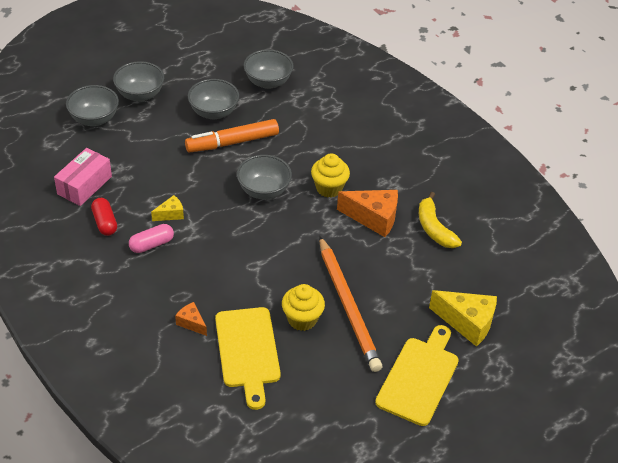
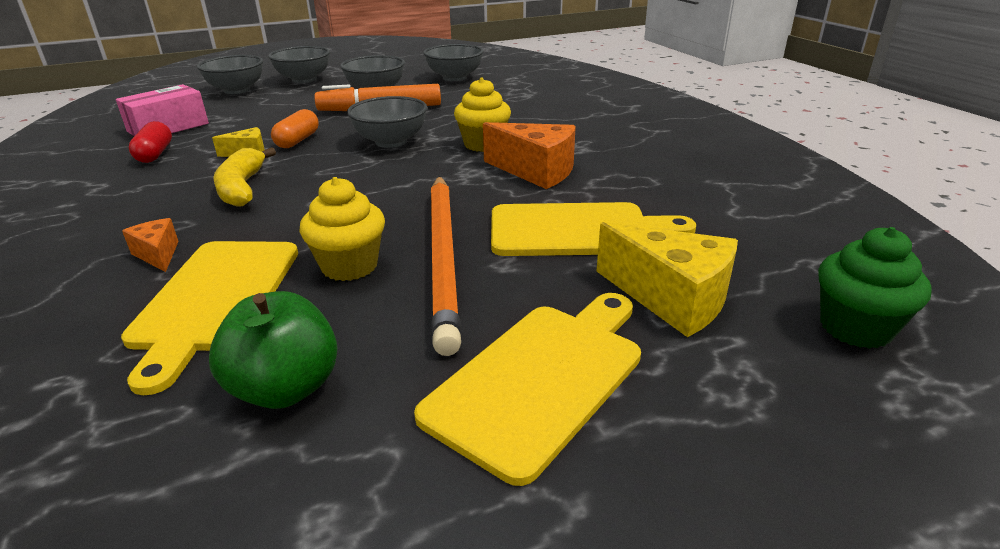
camera: 15 degrees right, 15 degrees down
pink capsule [129,224,174,253] -> none
yellow banana [419,192,462,248] -> yellow banana moved to [213,147,276,207]
none -> green apple [209,291,338,409]
none -> orange capsule [271,109,319,148]
none -> yellow cutting board [491,202,696,256]
none -> green cupcake [818,227,932,349]

